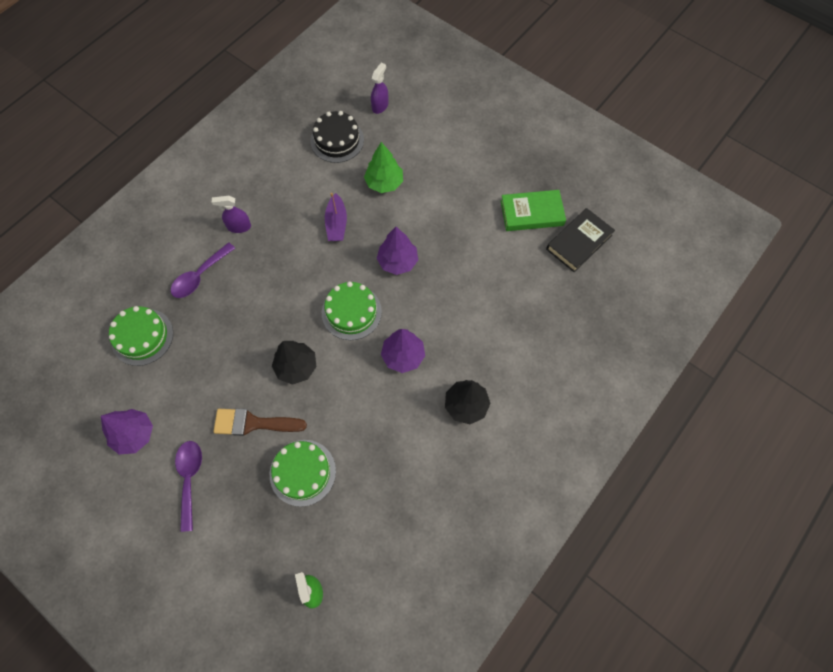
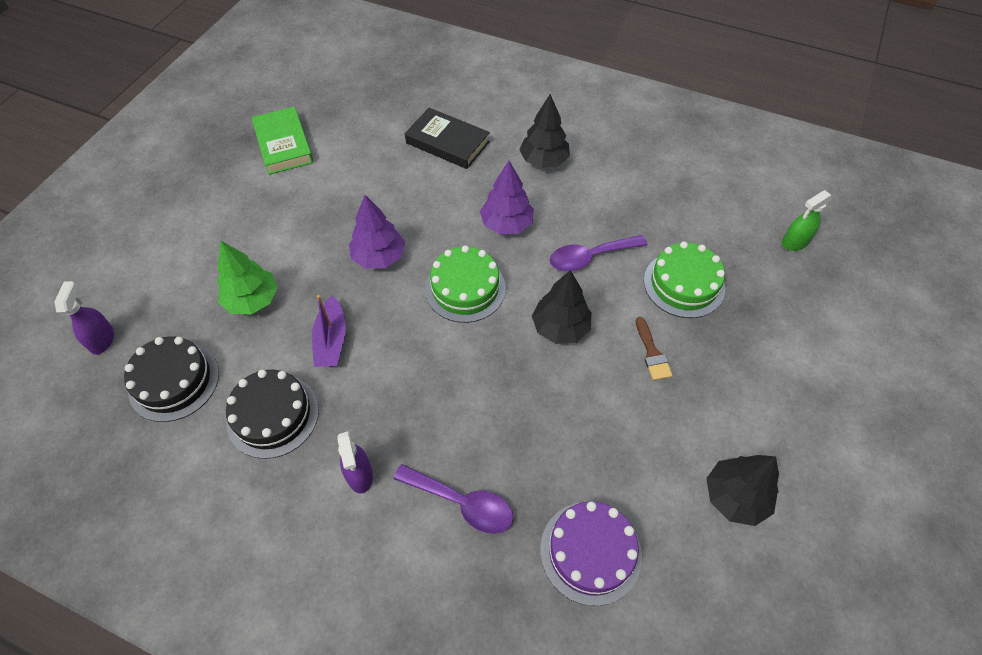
camera: 105 degrees left, 10 degrees down
purple tree [101,409,153,454] -> black tree [706,455,779,526]
green cake [109,306,173,366] -> purple cake [540,502,642,606]
purple spoon [175,441,202,532] -> purple spoon moved to [550,235,648,271]
brown brush [213,408,307,436] -> brown brush [636,317,672,380], size x0.60
purple boat [325,193,347,241] -> purple boat turned 105 degrees clockwise [312,295,346,367]
purple spray bottle [371,63,389,114] -> purple spray bottle turned 75 degrees clockwise [54,281,114,355]
black book [546,208,615,272] -> black book moved to [405,108,490,169]
none -> black cake [226,370,319,459]

